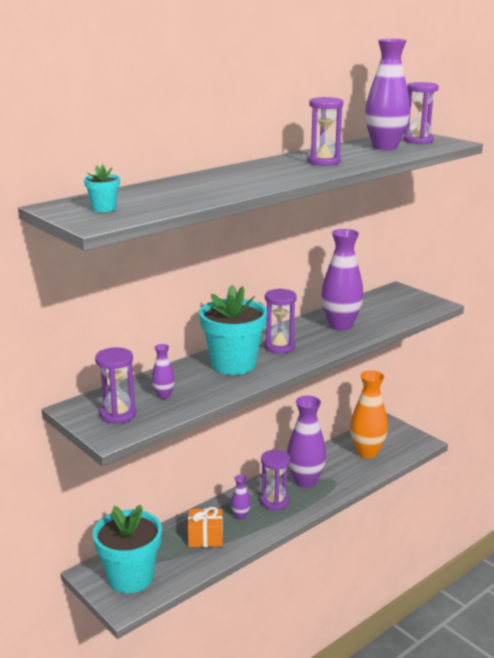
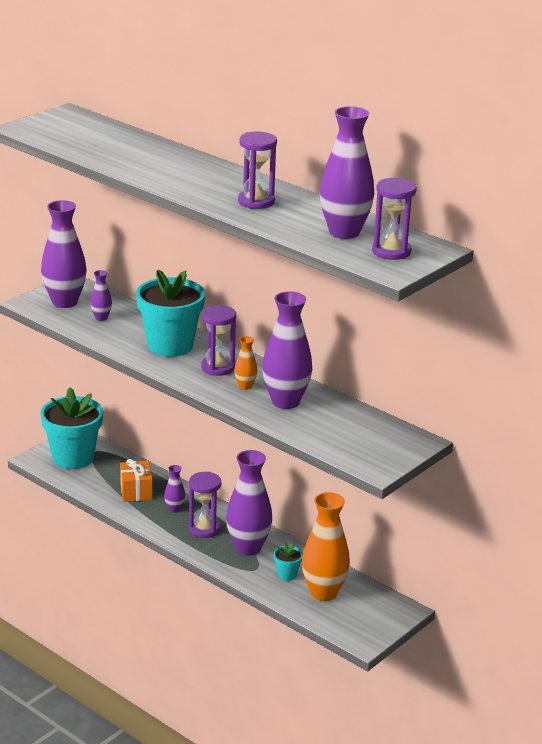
camera: 80 degrees right, 5 degrees up
turquoise flower pot [84,165,120,212] -> turquoise flower pot moved to [274,543,303,581]
purple hourglass [95,347,136,424] -> purple vase [41,200,86,308]
none -> orange vase [234,336,257,390]

